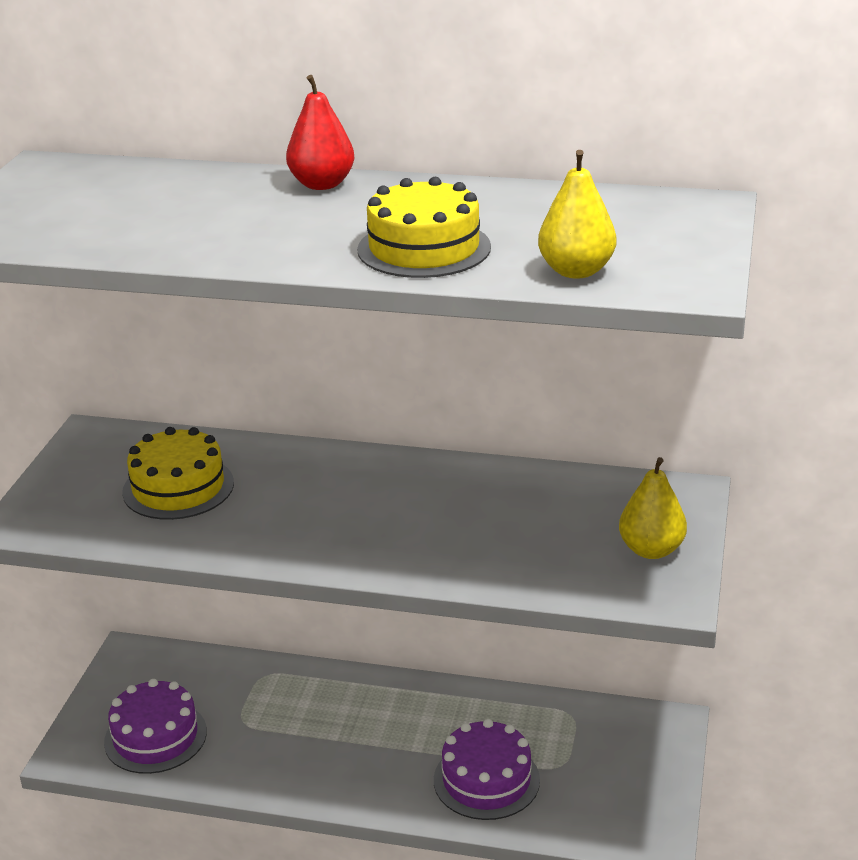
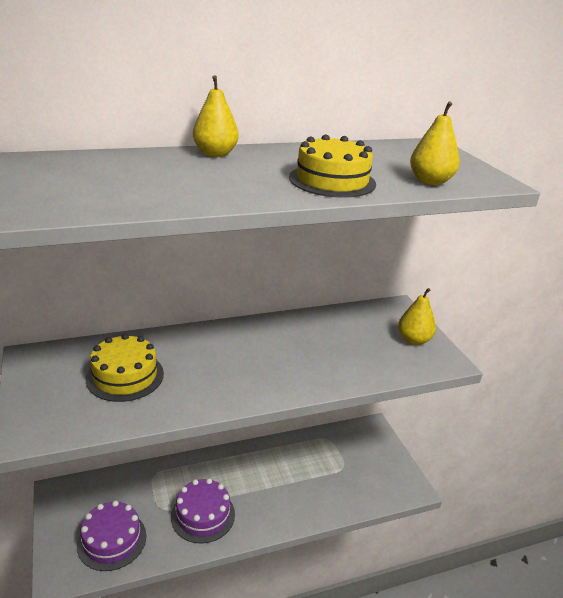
camera: 35 degrees left, 0 degrees up
red pear [286,75,355,190] -> yellow pear [193,76,239,157]
purple cake [434,719,540,820] -> purple cake moved to [171,478,235,543]

